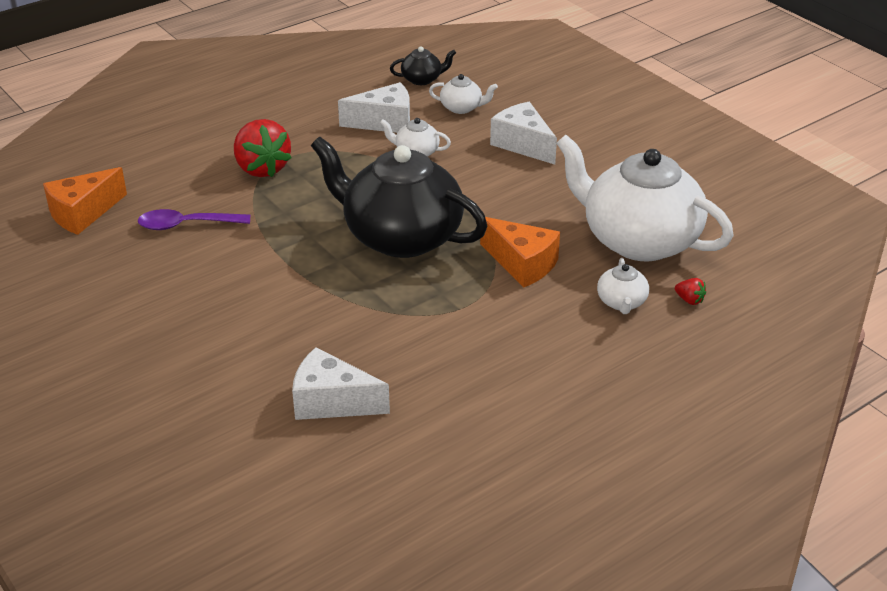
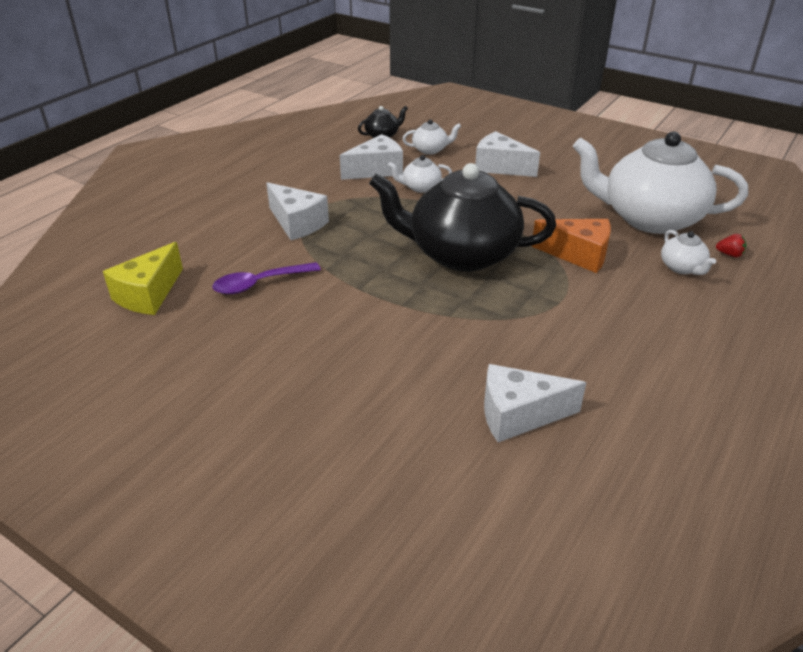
camera: 20 degrees left, 0 degrees up
orange cheese [43,167,127,235] -> yellow cheese [103,242,183,315]
red strawberry [234,119,291,177] -> white cheese [266,182,329,240]

